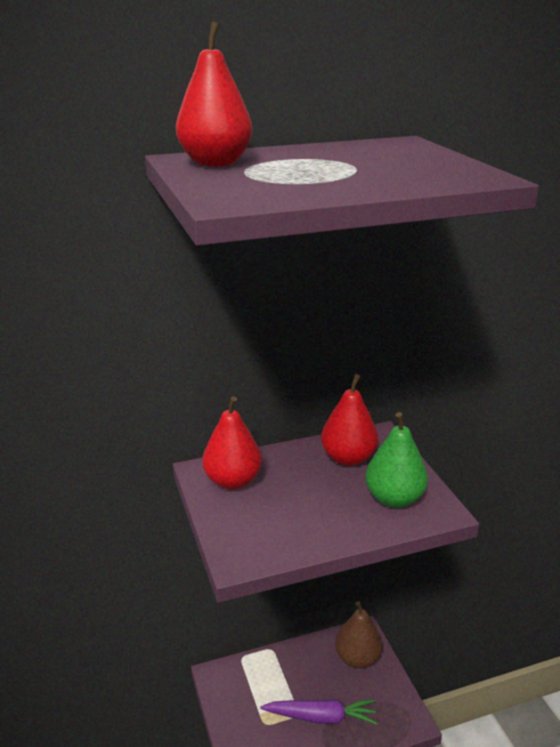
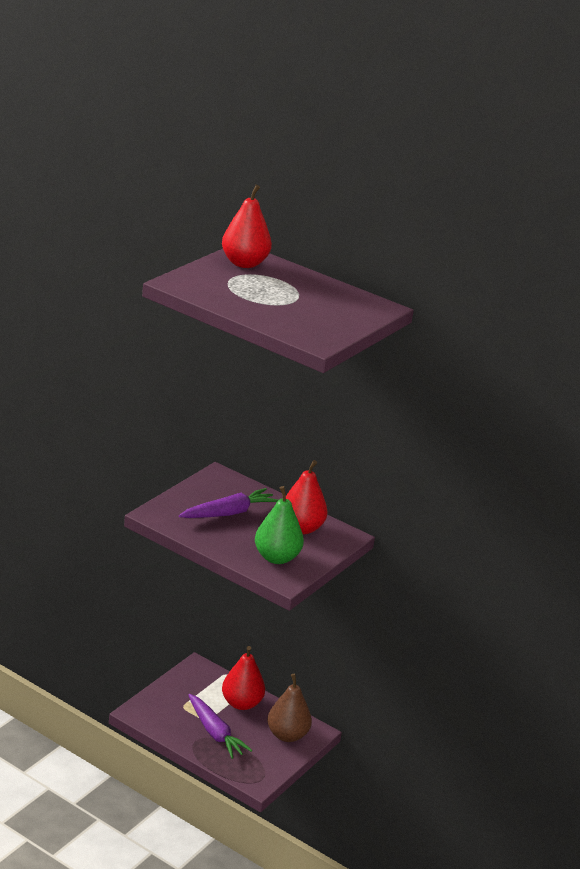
camera: 50 degrees right, 0 degrees up
red pear [202,396,262,490] -> red pear moved to [222,646,265,710]
none -> purple carrot [179,488,278,518]

